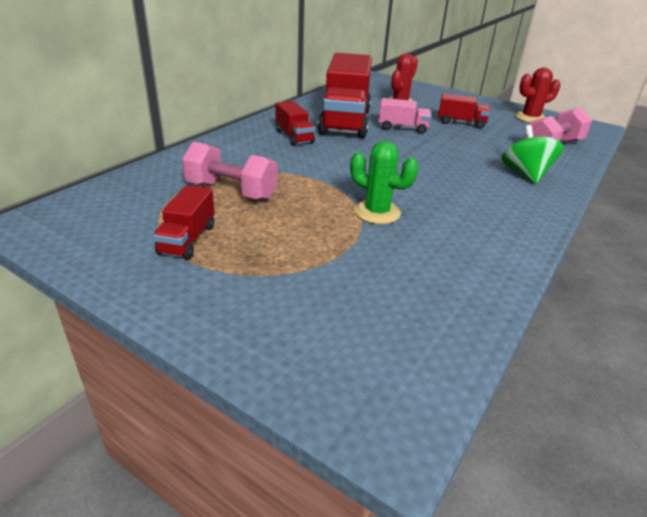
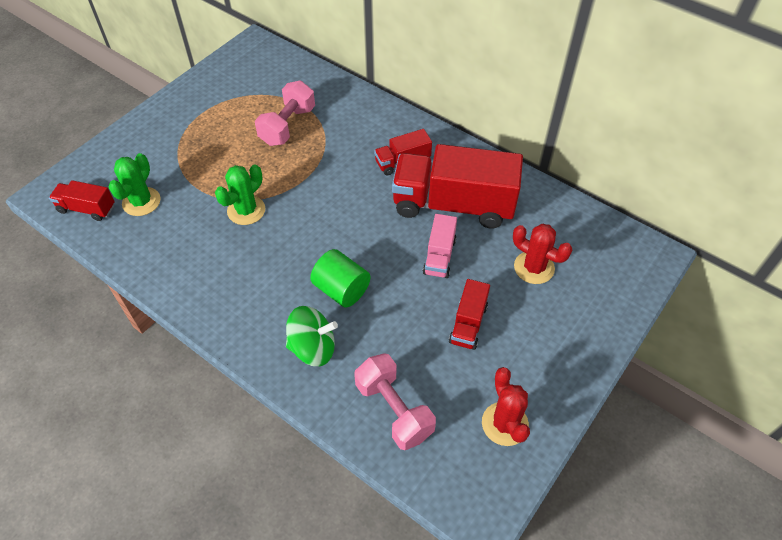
camera: 95 degrees right, 20 degrees up
red truck [153,185,215,259] -> red truck moved to [49,180,115,221]
none -> green cactus [109,153,160,216]
none -> green cylinder [310,249,370,308]

